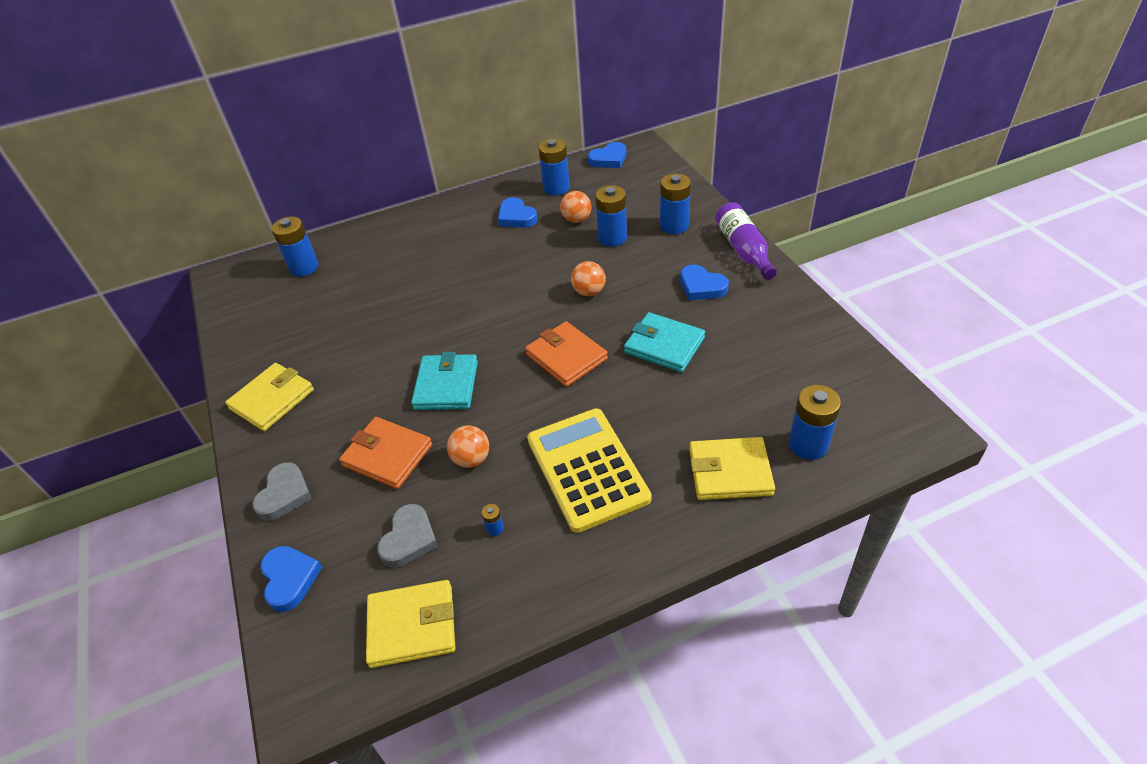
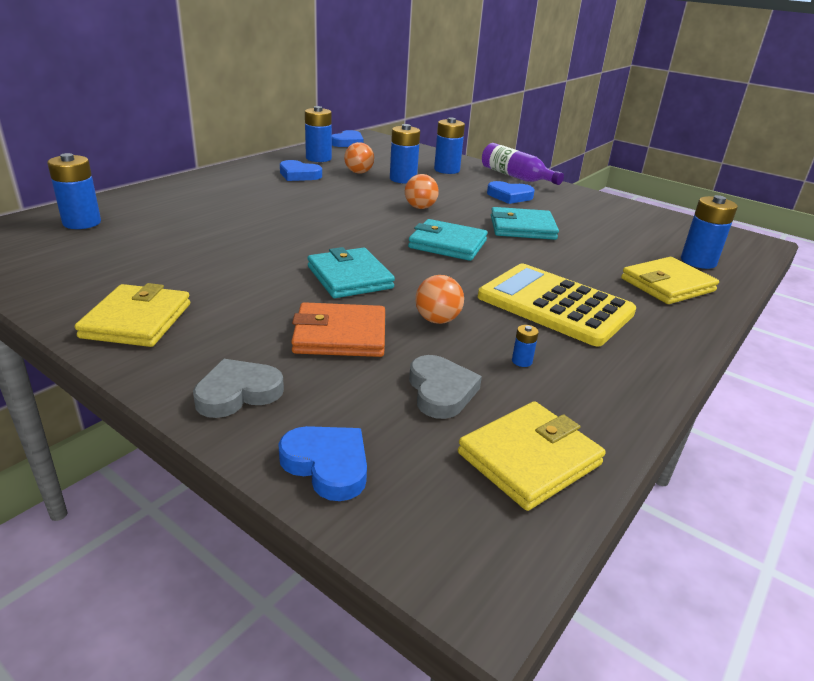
camera: 35 degrees left, 15 degrees down
grey heart [252,462,312,521] -> grey heart turned 105 degrees counterclockwise [193,359,284,418]
orange wallet [525,321,608,387] -> turquoise wallet [408,219,488,261]

